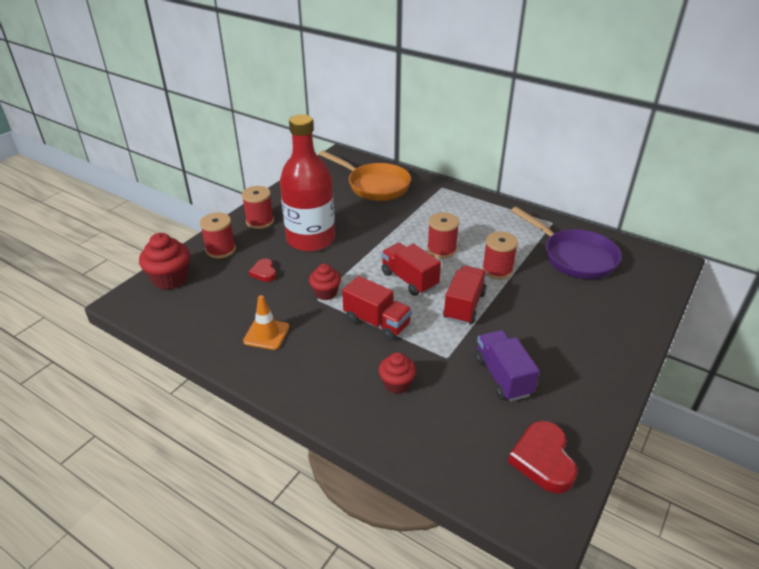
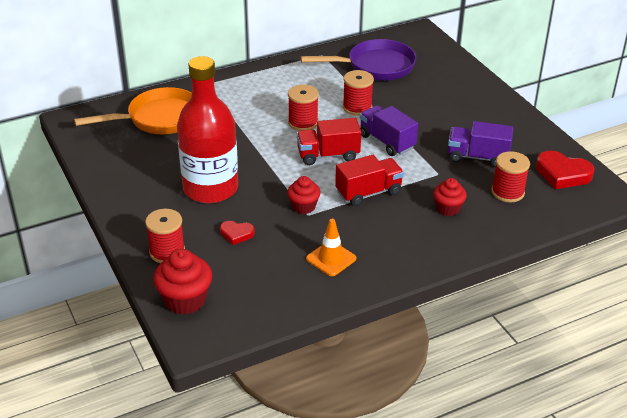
camera: 60 degrees left, 0 degrees up
red spool [242,186,274,229] -> red spool moved to [491,151,530,202]
red truck [443,266,487,324] -> purple truck [360,105,418,156]

